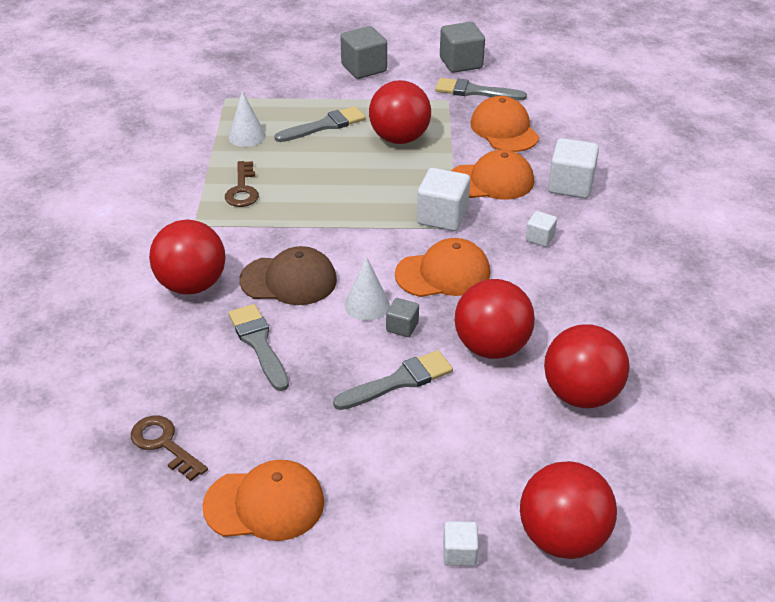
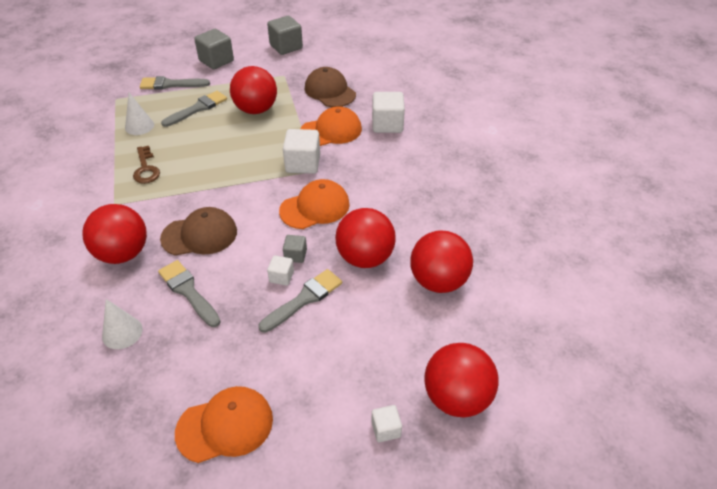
camera: 15 degrees left, 5 degrees up
brown key [131,416,208,481] -> none
white cone [345,256,390,321] -> white cone moved to [102,299,143,349]
grey brush [435,78,527,100] -> grey brush moved to [140,76,210,90]
orange cap [471,96,539,152] -> brown cap [305,67,356,107]
white cube [525,211,557,247] -> white cube moved to [267,255,294,286]

